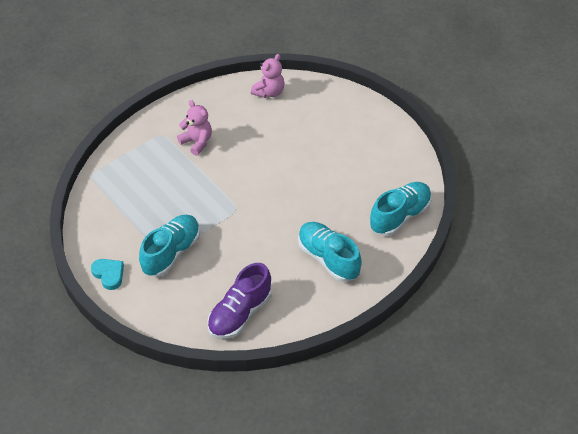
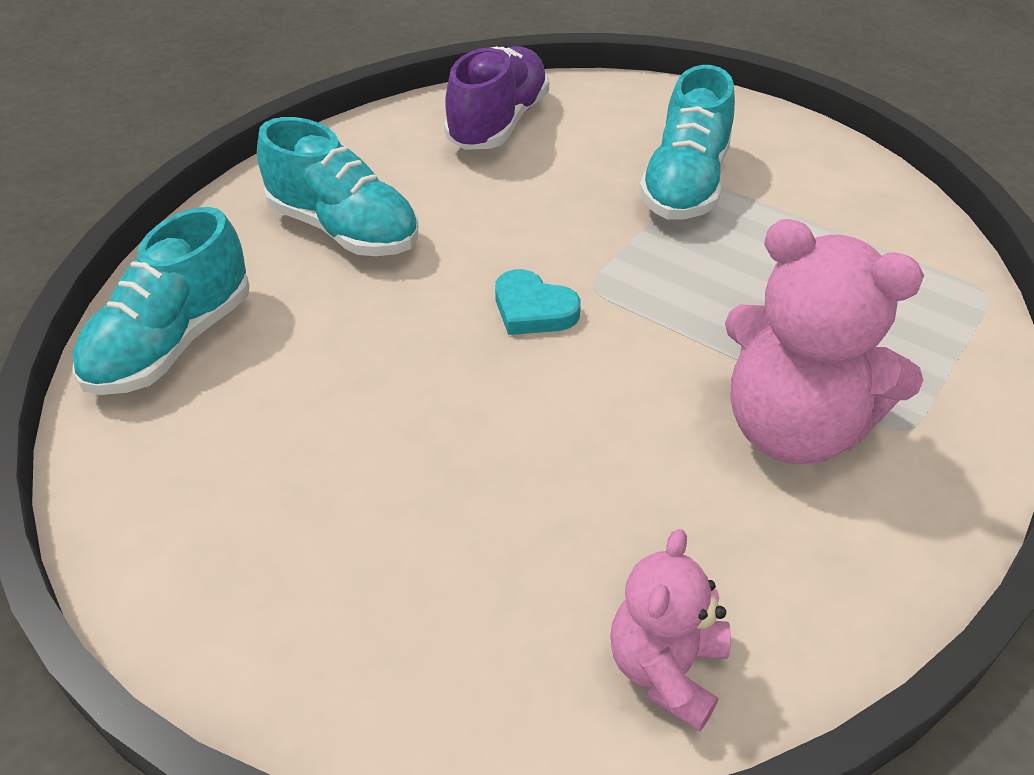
camera: 165 degrees right, 5 degrees down
turquoise heart [91,259,124,290] -> turquoise heart moved to [495,269,581,335]
pink teddy bear [177,100,212,156] -> pink teddy bear [725,219,924,464], size x1.71

